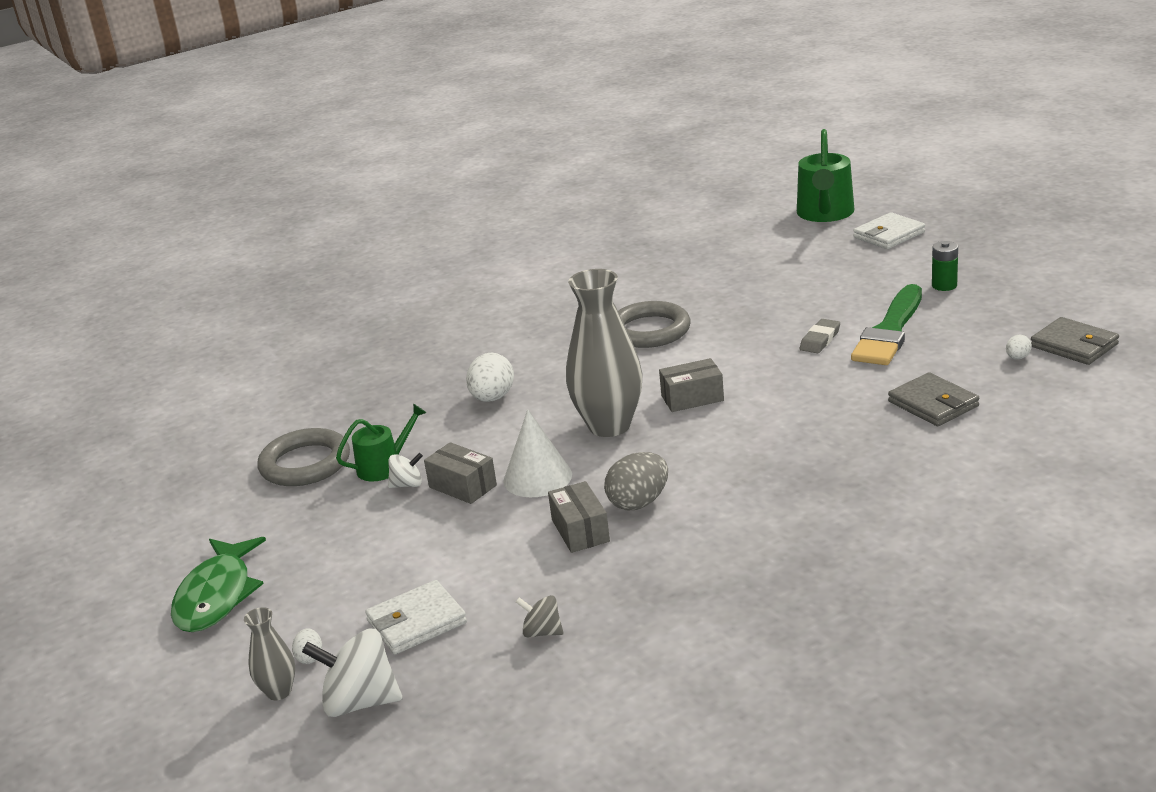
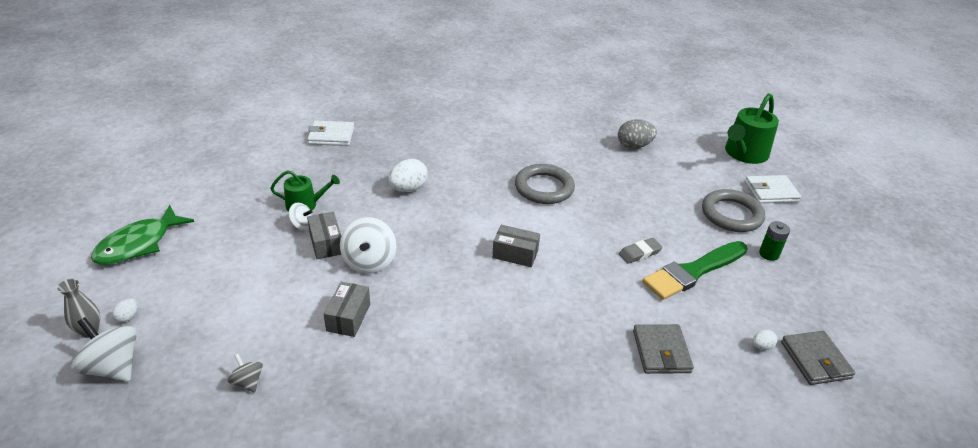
camera: 25 degrees right, 10 degrees up
grey ring [257,428,350,486] -> grey ring moved to [702,189,765,232]
white wallet [365,580,467,655] -> white wallet moved to [307,121,354,146]
white cone [503,409,572,497] -> white spinning top [340,217,396,274]
grey vase [566,269,643,437] -> none
grey egg [604,452,668,510] -> grey egg moved to [618,119,657,149]

